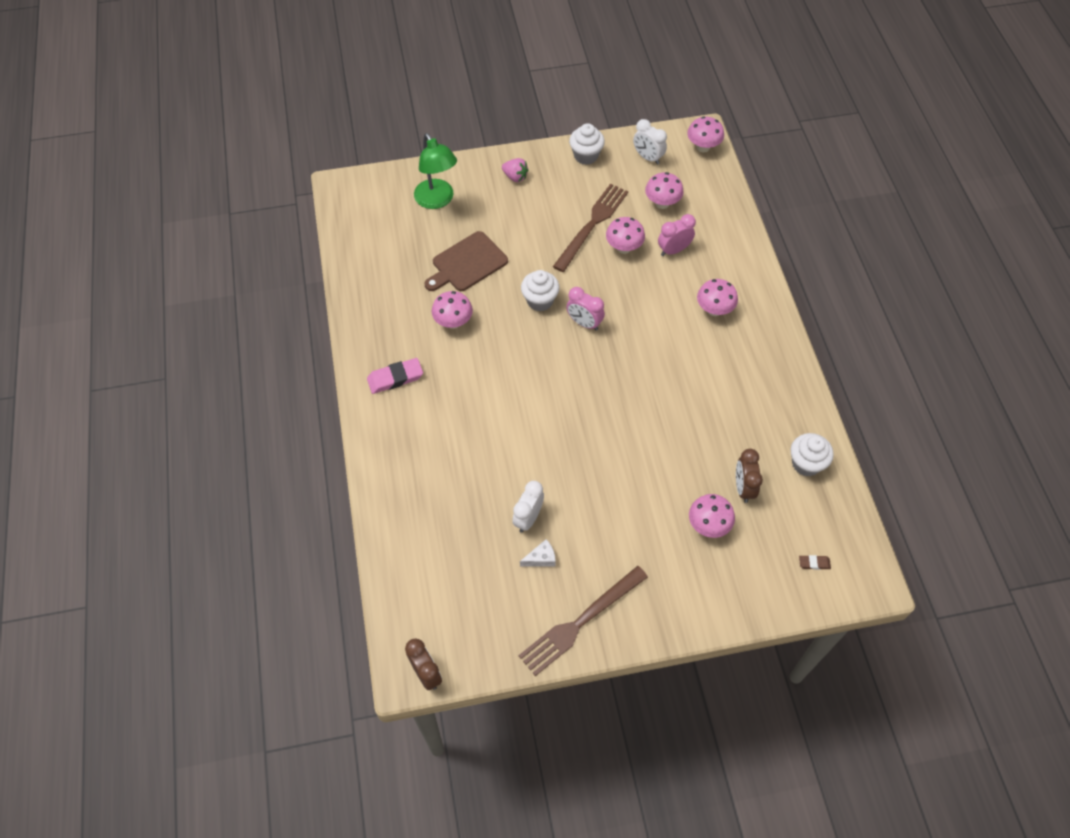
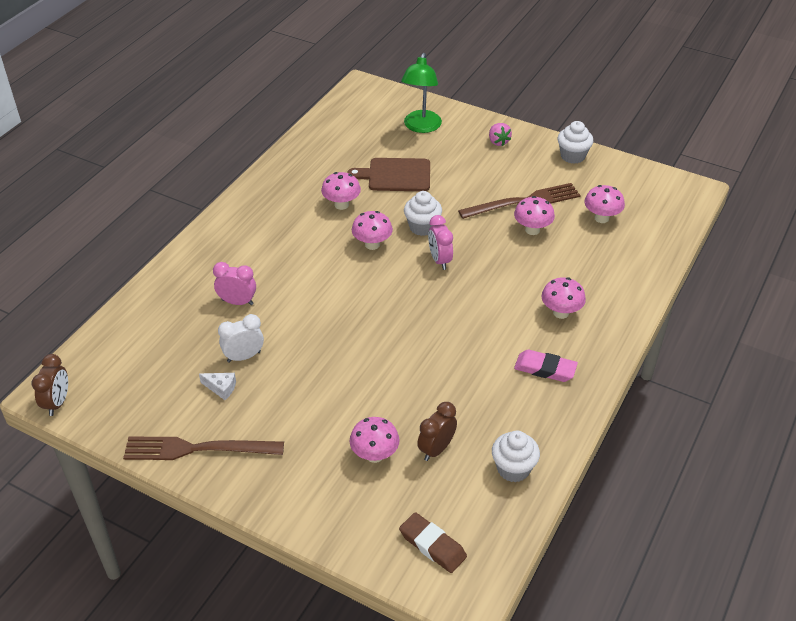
camera: 40 degrees right, 15 degrees down
pink eraser [367,358,423,394] -> pink eraser moved to [514,350,578,382]
white clock [633,119,667,165] -> none
pink clock [658,214,696,256] -> pink clock moved to [213,262,256,305]
pink mushroom [687,116,724,152] -> pink mushroom moved to [352,211,393,250]
brown eraser [799,555,831,570] -> brown eraser [399,512,467,573], size x1.89

